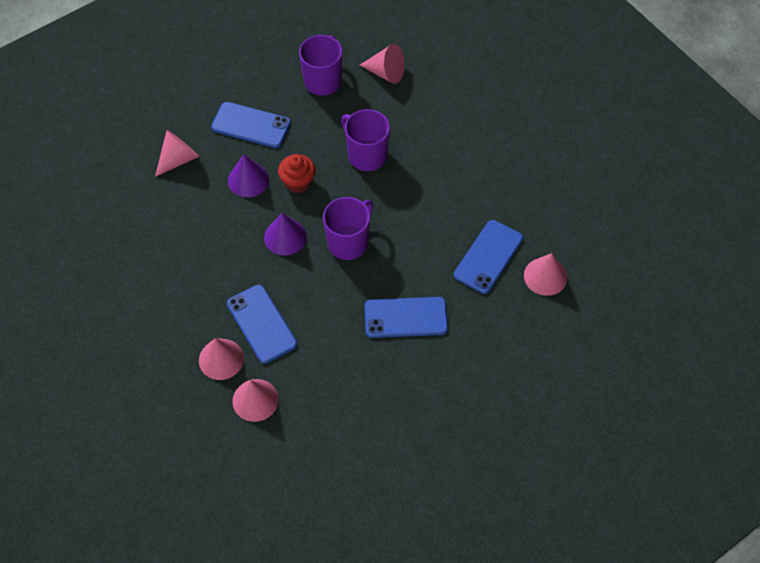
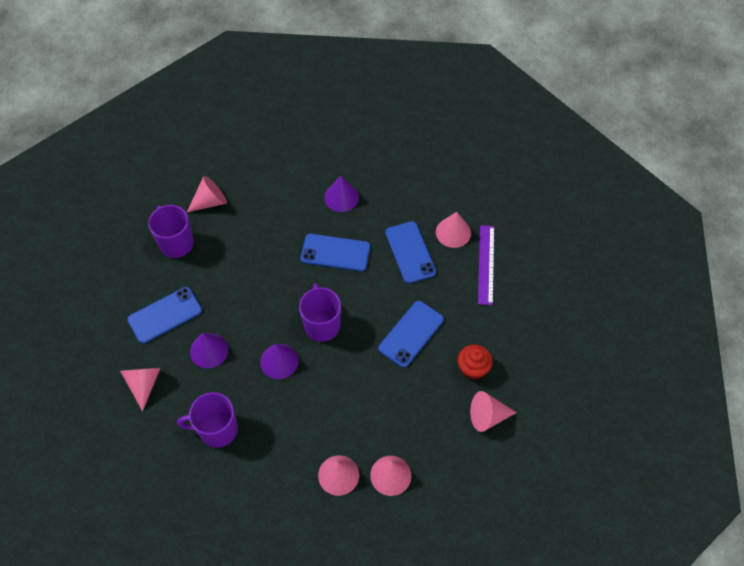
camera: 50 degrees left, 0 degrees up
blue phone [227,285,297,364] -> blue phone moved to [301,234,370,271]
red cupcake [278,154,315,193] -> red cupcake moved to [458,345,493,380]
purple mug [341,109,390,171] -> purple mug moved to [177,392,238,448]
none -> purple cone [324,176,359,212]
none -> pink cone [470,391,517,432]
none -> purple ruler [478,225,495,305]

